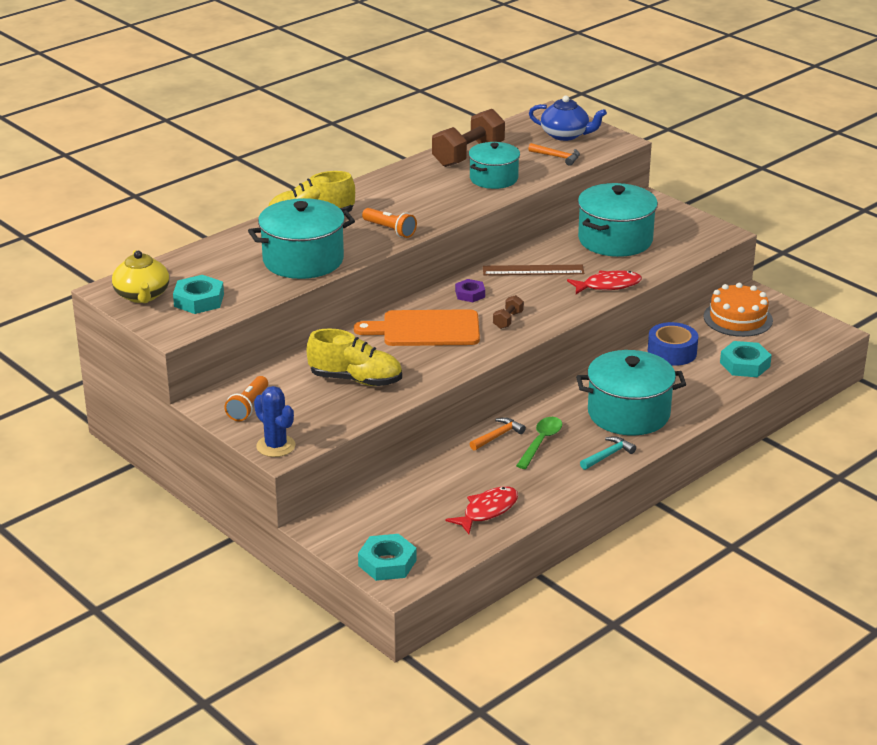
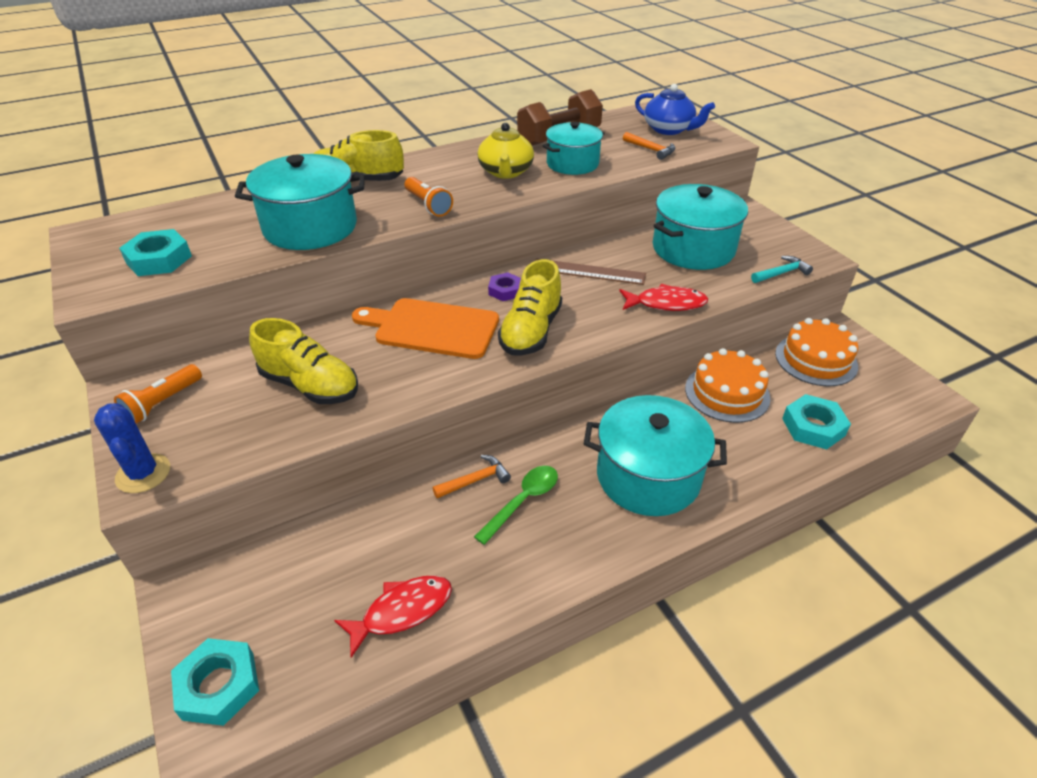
camera: 15 degrees right, 10 degrees up
yellow teapot [112,250,169,303] -> yellow teapot moved to [477,123,534,179]
brown dumbbell [493,295,524,329] -> yellow shoe [498,259,562,355]
turquoise hammer [580,436,636,470] -> turquoise hammer moved to [751,256,813,283]
blue tape [648,322,698,366] -> orange cake [685,348,770,423]

